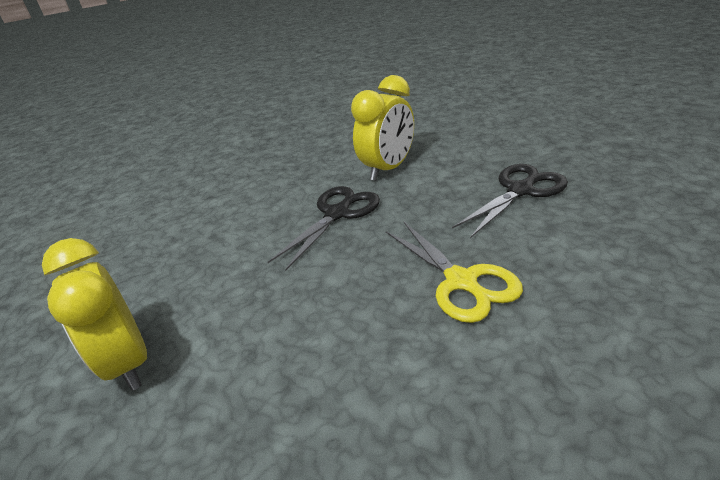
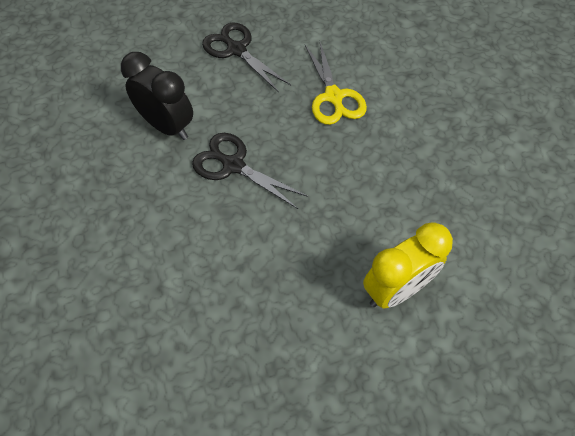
camera: 95 degrees left, 25 degrees up
yellow clock [351,75,414,181] -> black clock [121,52,193,140]
yellow scissors [386,222,523,323] -> yellow scissors turned 105 degrees clockwise [305,42,367,125]

